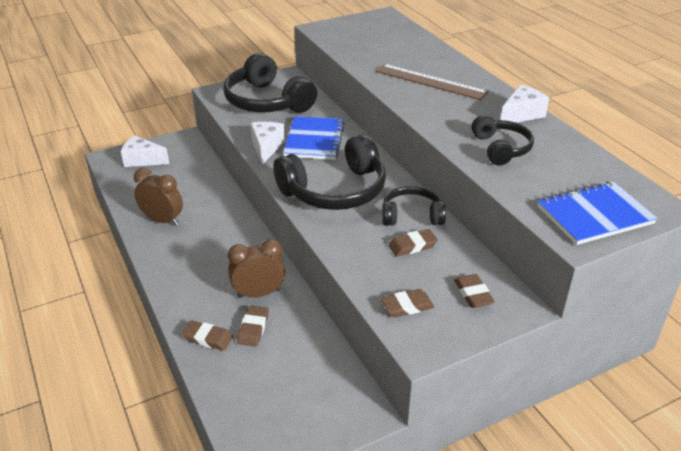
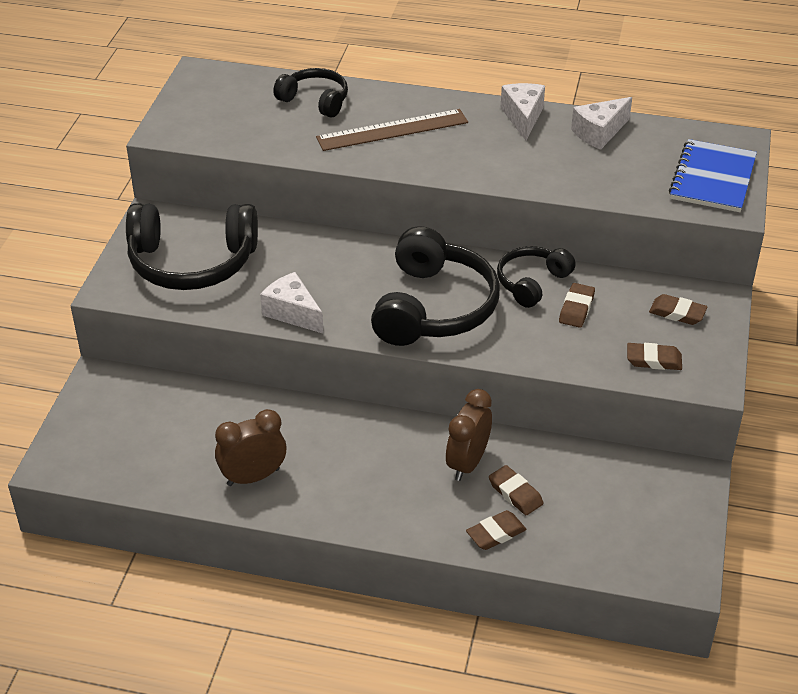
camera: 50 degrees left, 5 degrees up
white cheese [121,135,169,167] -> white cheese moved to [571,97,632,150]
blue notebook [283,116,345,160] -> none
brown eraser [381,289,434,317] -> brown eraser turned 75 degrees clockwise [627,343,682,370]
black headphones [471,115,534,165] -> black headphones moved to [273,68,348,117]

